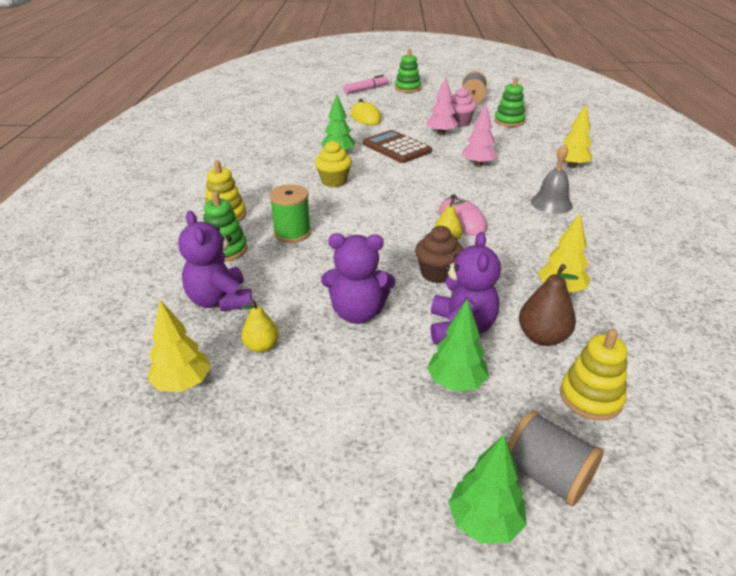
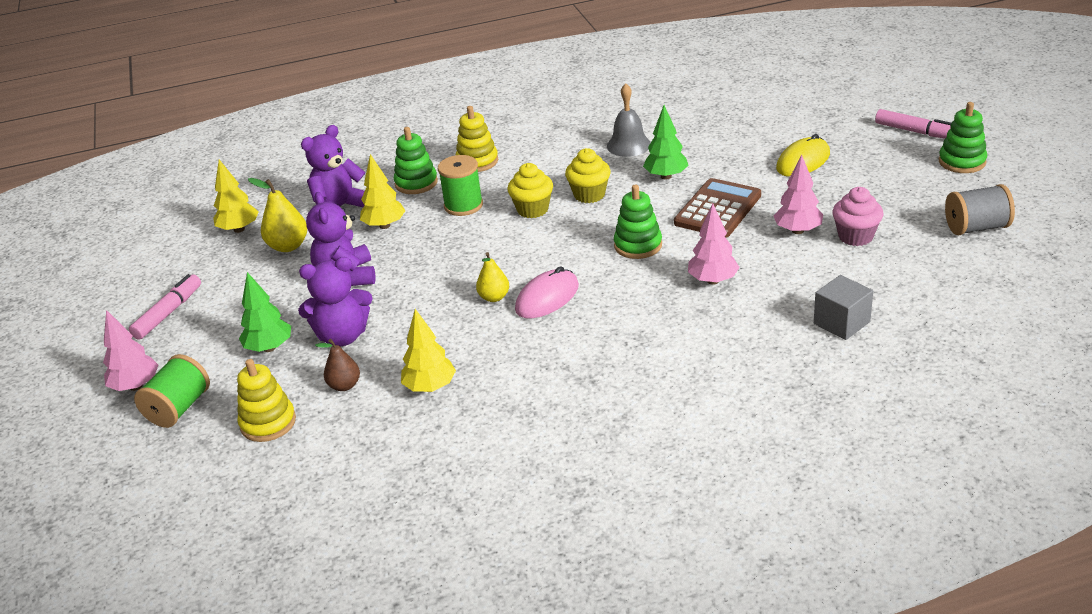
camera: 75 degrees right, 0 degrees up
yellow pear [241,299,279,353] -> yellow pear [248,178,307,252], size x1.50
brown cupcake [415,226,463,283] -> none
green tree [448,435,527,544] -> pink tree [103,310,159,391]
green stacking toy [494,77,526,127] -> green stacking toy moved to [614,184,662,259]
grey spool [508,410,604,507] -> green spool [134,354,210,428]
brown pear [519,264,579,346] -> brown pear [315,339,360,391], size x0.67
grey bell [531,144,573,214] -> grey bell moved to [607,83,651,157]
yellow tree [556,104,593,168] -> yellow tree moved to [360,154,405,229]
none -> pink marker [129,274,201,340]
none -> yellow cupcake [507,163,553,218]
none -> grey cube [814,275,873,340]

